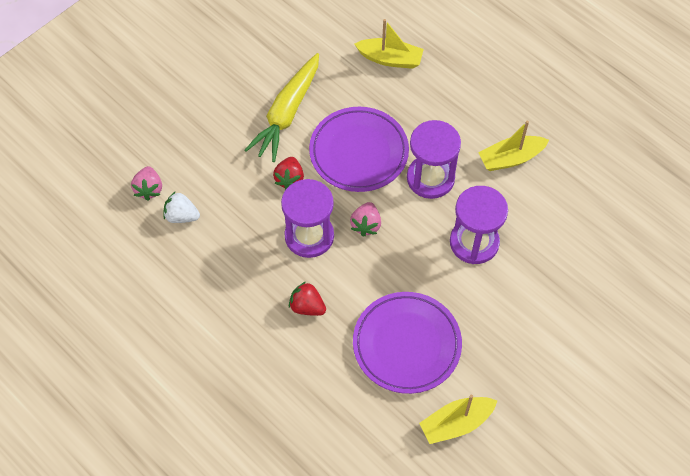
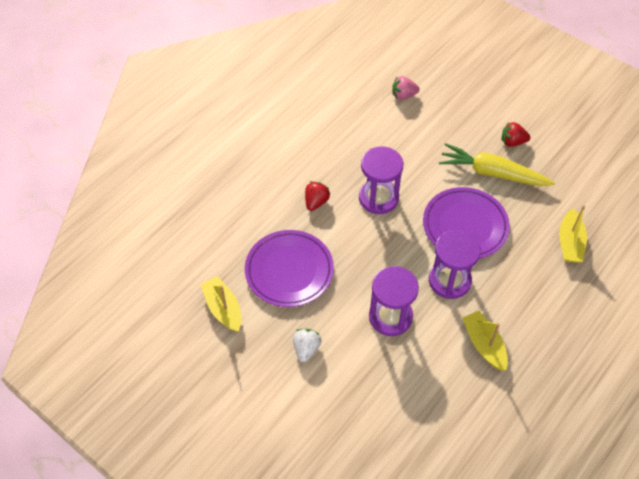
camera: 85 degrees right, 5 degrees down
white strawberry [163,191,200,223] -> white strawberry moved to [293,329,321,362]
red strawberry [273,157,304,189] -> red strawberry moved to [501,122,530,147]
pink strawberry [350,202,381,237] -> none

